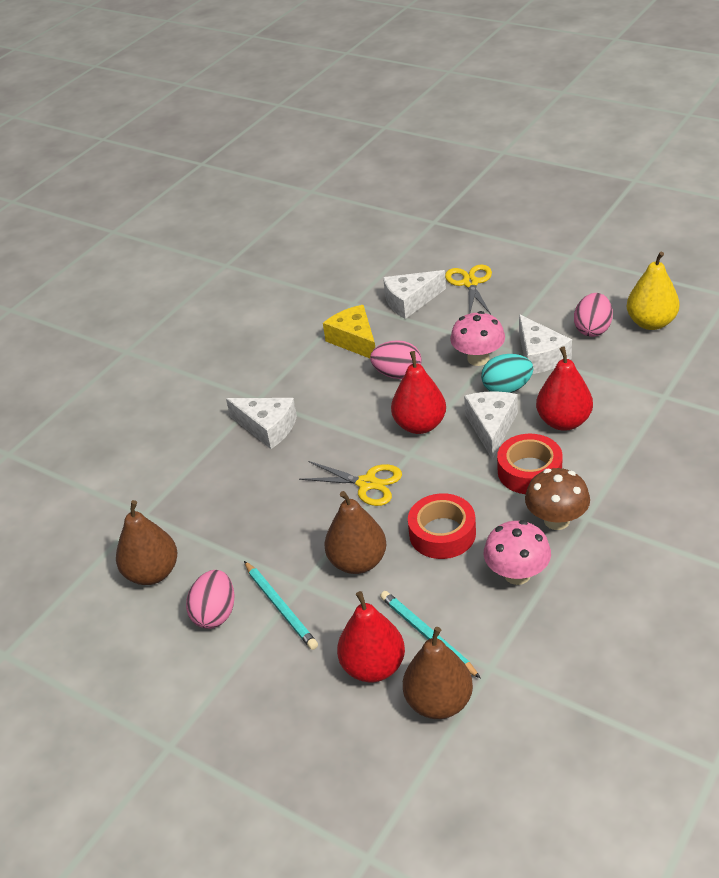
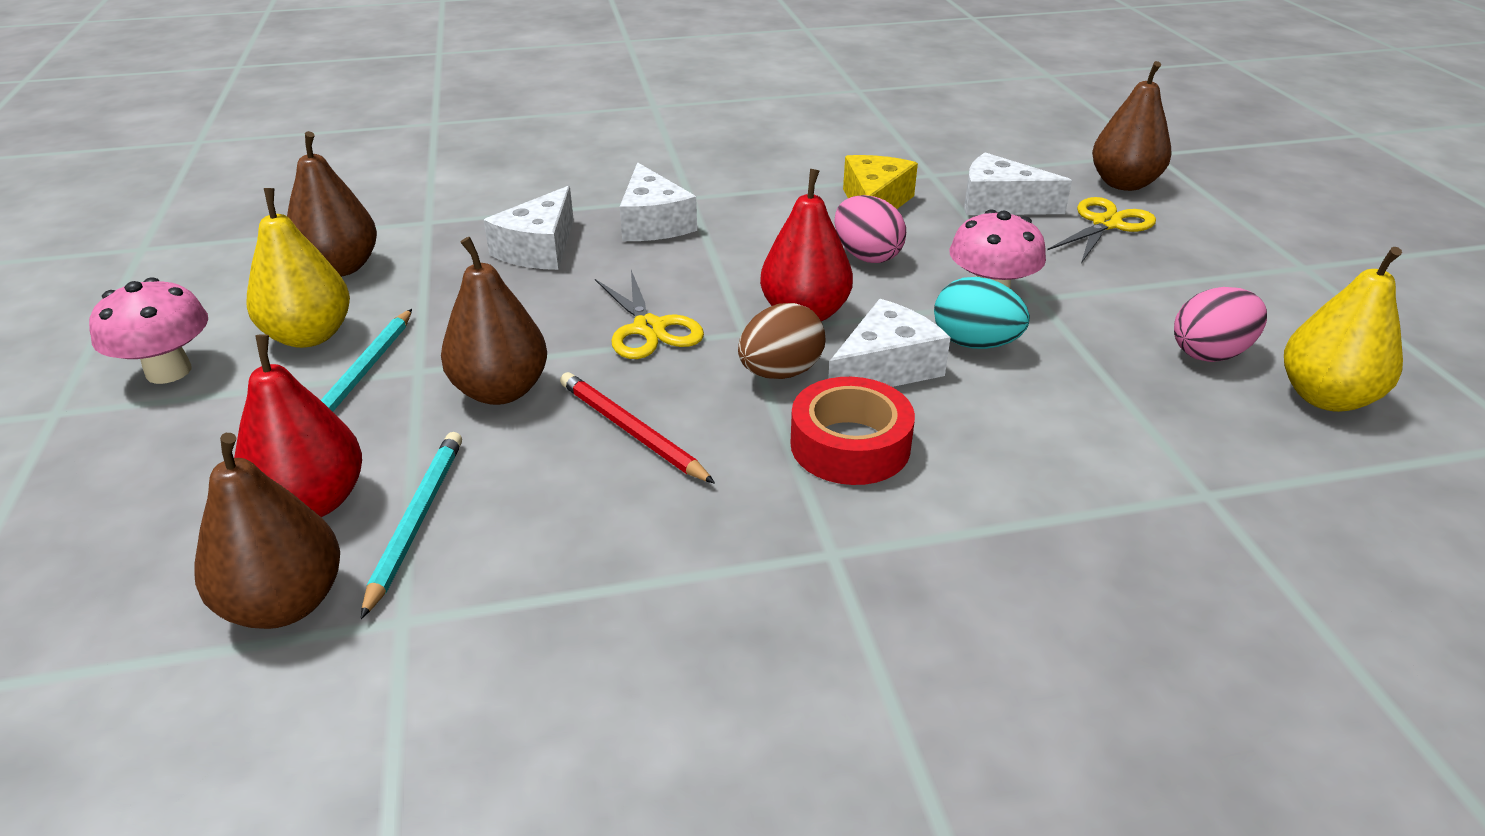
camera: 40 degrees right, 5 degrees down
pink egg [186,570,235,629] -> yellow pear [247,188,350,348]
red tape [408,493,476,559] -> red pencil [560,372,715,484]
pink mushroom [484,520,551,585] -> pink mushroom moved to [89,277,208,384]
white cheese [519,314,572,374] -> white cheese moved to [484,186,574,270]
brown mushroom [525,468,590,530] -> none
red pear [536,347,593,431] -> none
none -> brown egg [738,303,826,379]
none -> brown pear [1092,61,1172,191]

